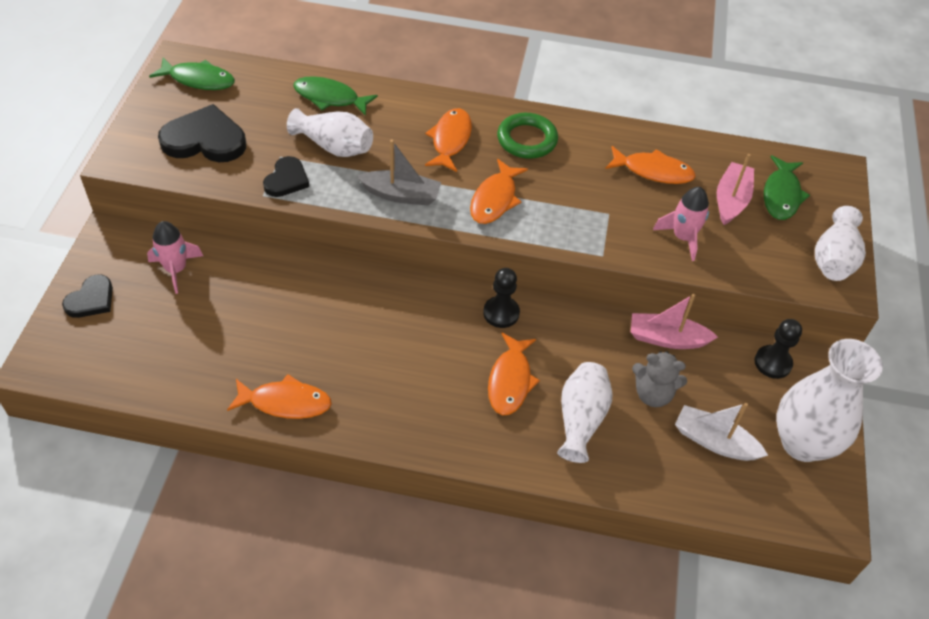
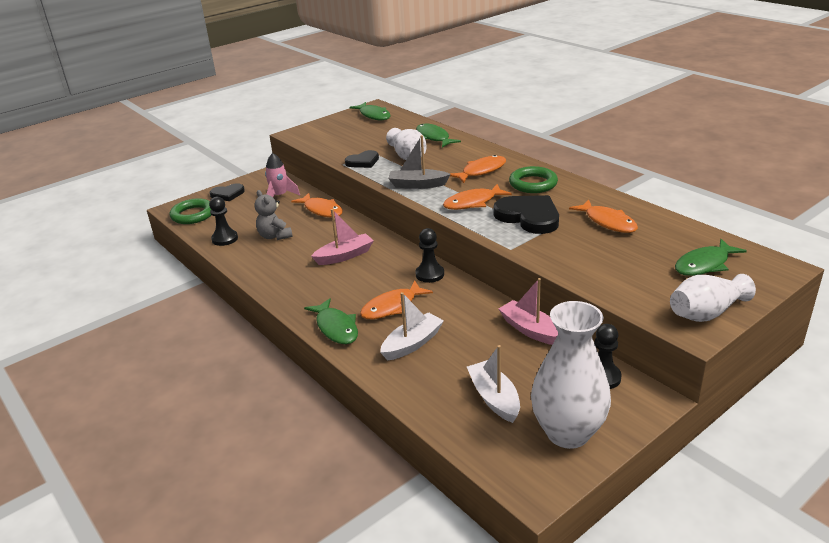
camera: 45 degrees right, 20 degrees down
black heart [158,104,246,162] -> black heart moved to [494,195,559,234]
orange fish [227,374,332,419] -> orange fish moved to [291,193,343,217]
grey boat [357,140,441,205] -> grey boat turned 135 degrees clockwise [388,135,451,189]
white vase [557,362,613,463] -> white boat [380,292,444,361]
grey teddy bear [632,351,687,407] -> grey teddy bear moved to [255,190,293,240]
pink rocket [653,187,709,261] -> none
pink boat [717,154,754,225] -> pink boat moved to [311,209,373,265]
none -> green ring [170,198,211,224]
none -> black pawn [209,197,238,246]
none -> green fish [304,298,358,344]

